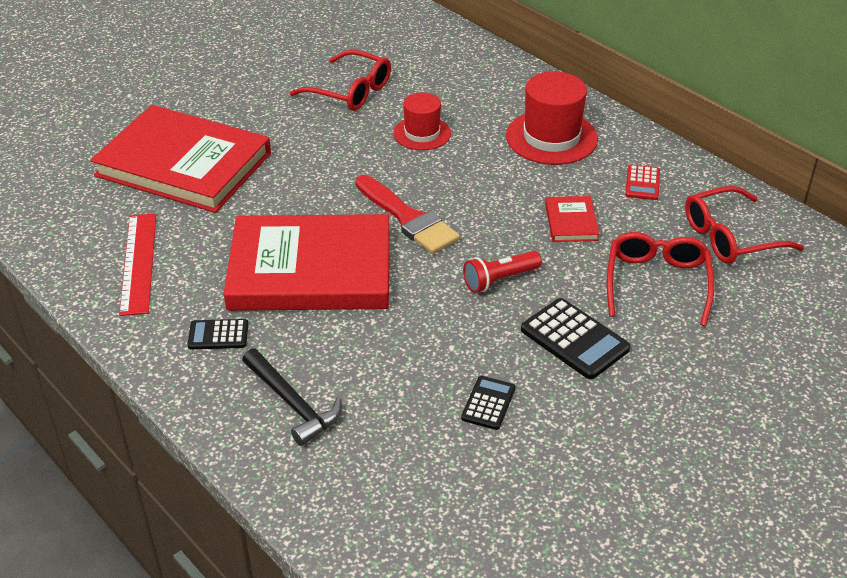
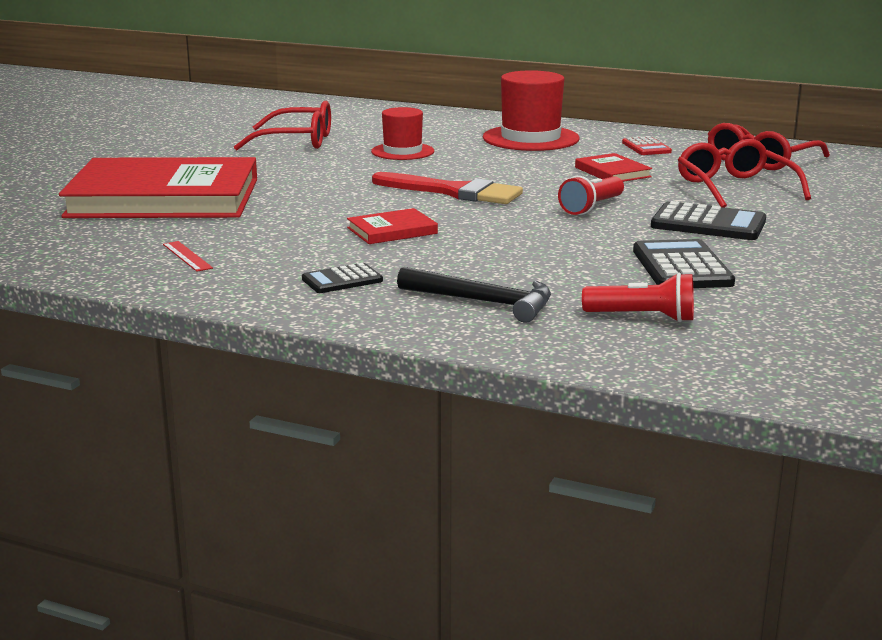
camera: 25 degrees left, 20 degrees down
red ruler [119,213,156,316] -> red ruler [163,241,213,272], size x0.49
red book [223,214,390,311] -> red book [347,208,438,244], size x0.40
black calculator [461,376,516,430] -> black calculator [633,239,735,288], size x1.67
none -> red flashlight [582,273,694,322]

